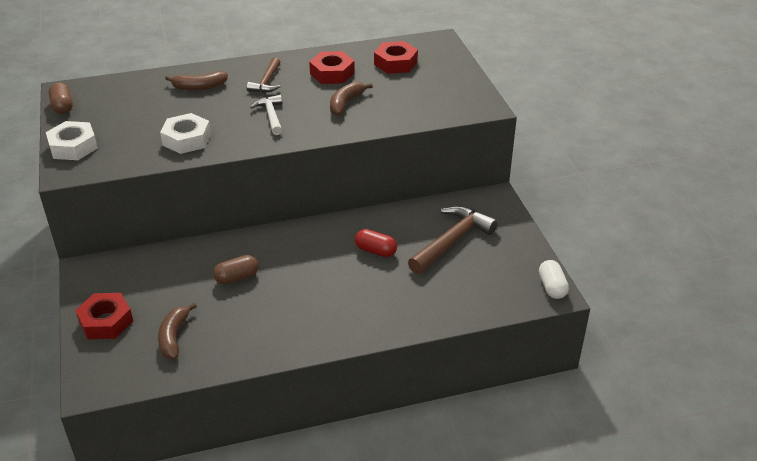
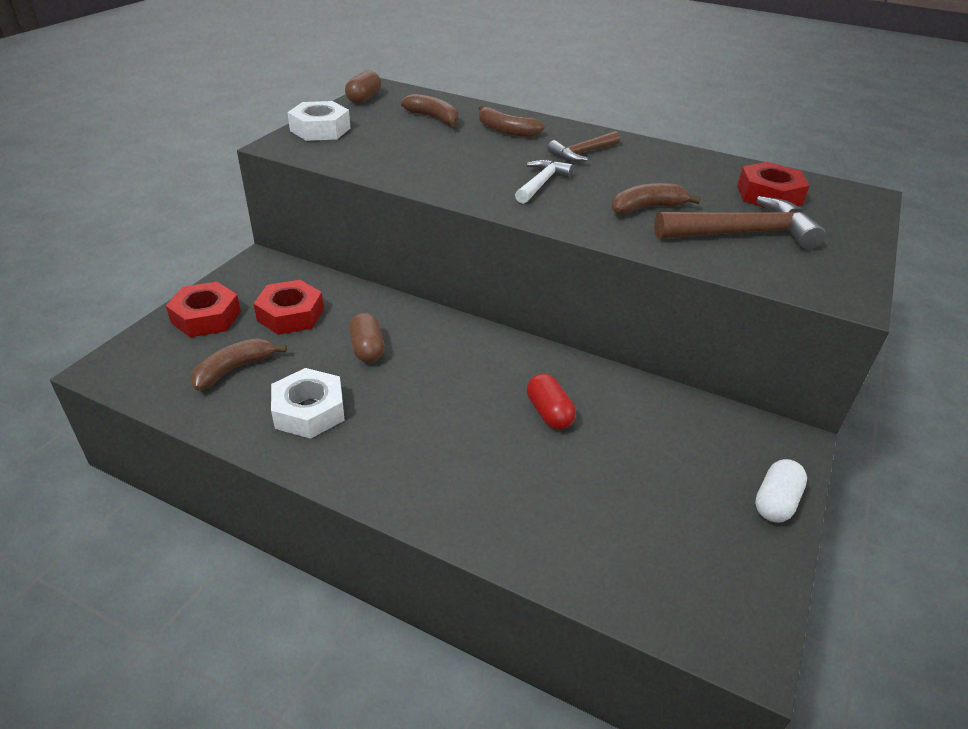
camera: 40 degrees right, 0 degrees up
white nut [160,113,211,154] -> white nut moved to [271,368,345,439]
brown capsule [213,255,259,285] -> brown capsule turned 60 degrees clockwise [349,313,384,363]
red nut [309,51,355,84] -> red nut moved to [253,280,324,335]
brown hammer [408,206,498,274] -> brown hammer moved to [654,196,826,250]
white capsule [539,260,569,299] -> white capsule moved to [755,459,807,523]
none -> brown banana [401,94,458,127]

